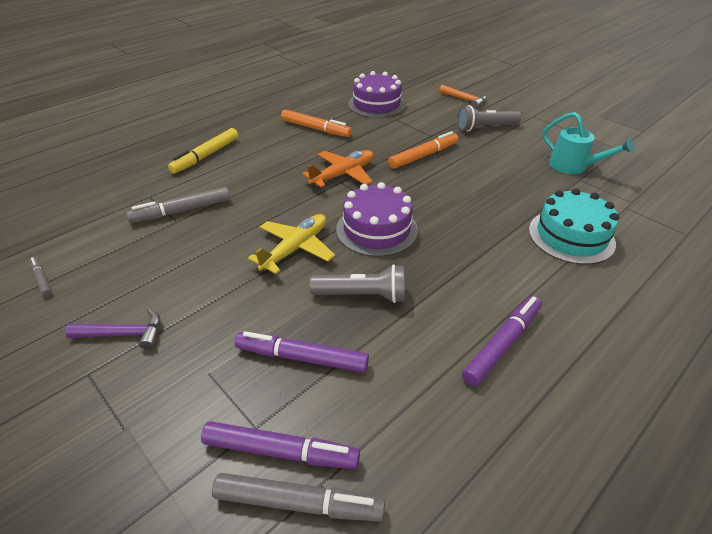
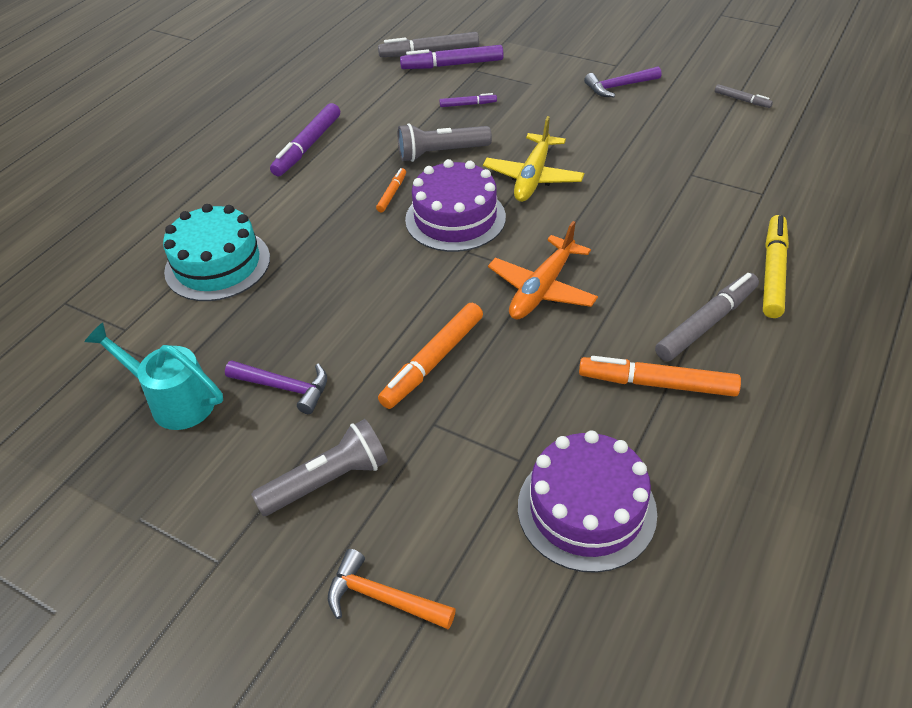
camera: 165 degrees right, 5 degrees up
grey marker [126,187,230,223] -> grey marker moved to [655,273,759,361]
purple marker [235,331,369,373] -> purple marker [440,93,497,107], size x0.52
none -> purple hammer [225,360,327,414]
none -> orange marker [376,168,406,212]

